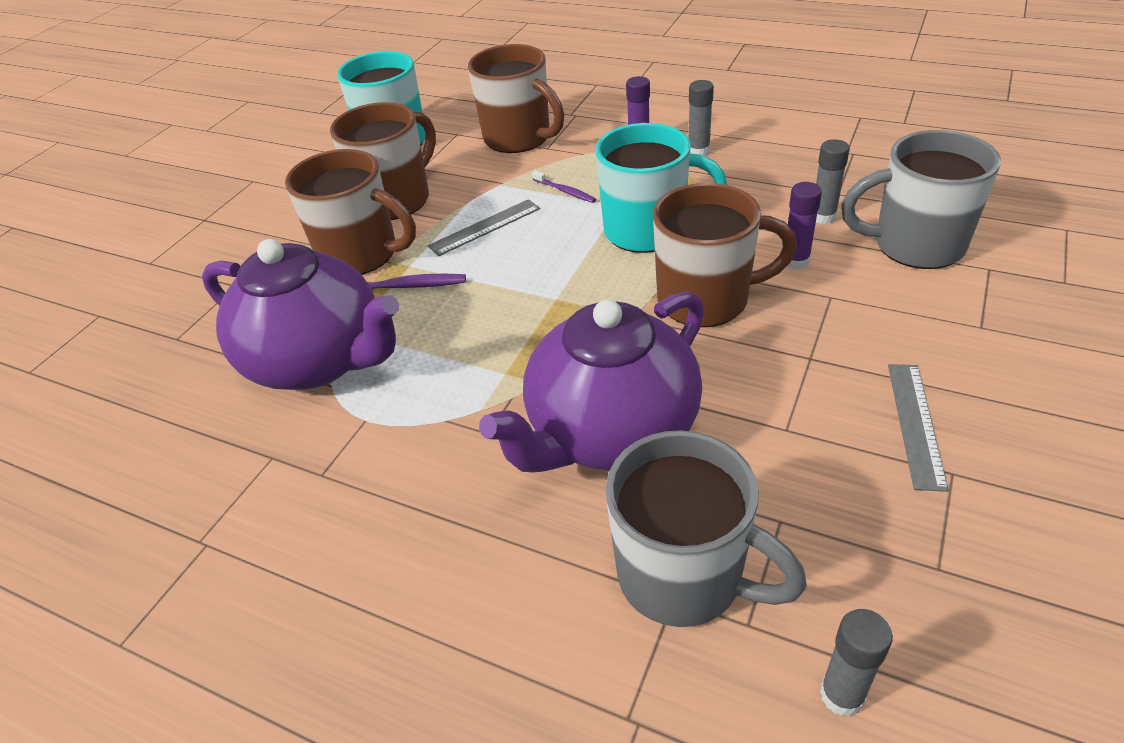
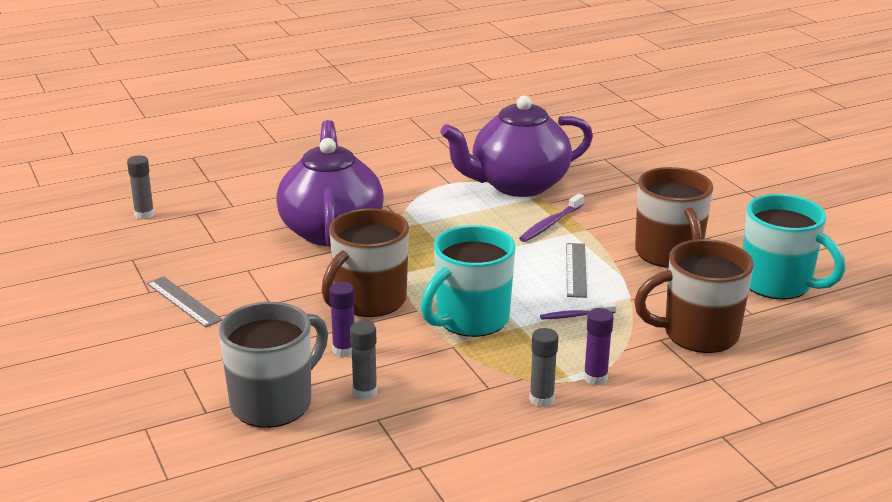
camera: 125 degrees right, 15 degrees down
brown mug [285,149,416,275] -> none
grey mug [606,430,807,627] -> none

